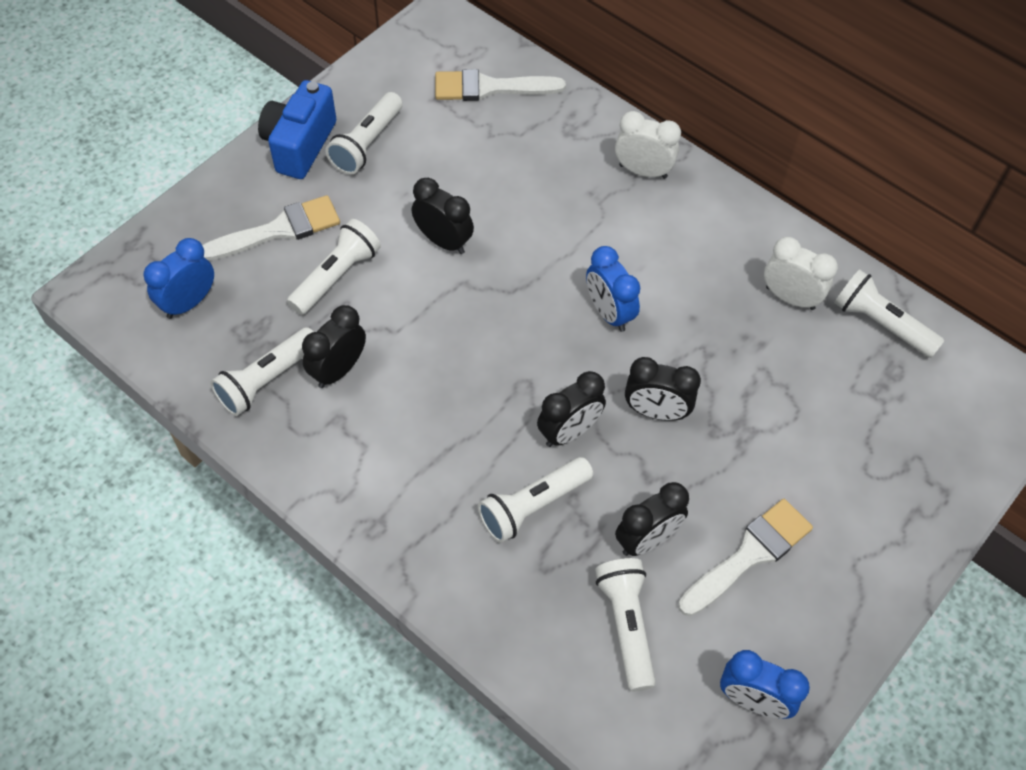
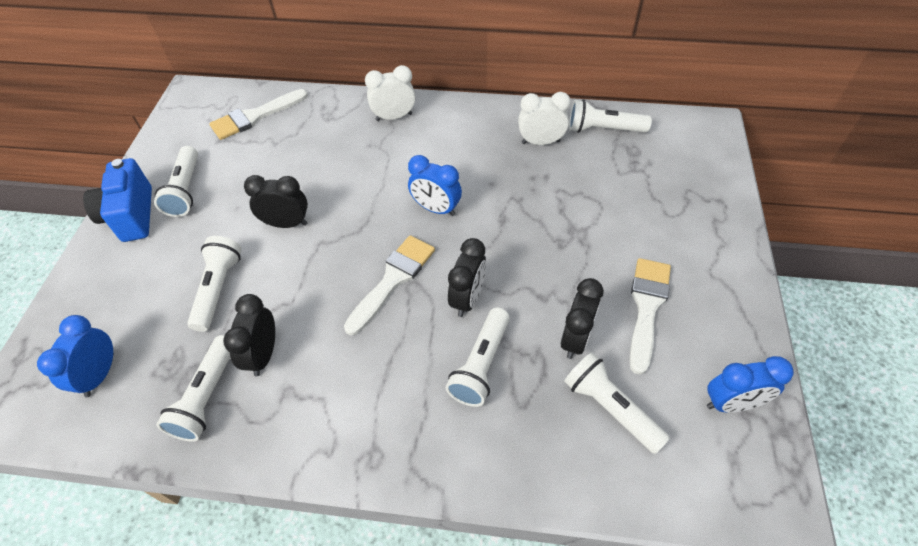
camera: 30 degrees left, 5 degrees down
white brush [202,195,340,261] -> white brush moved to [344,235,435,336]
black clock [625,357,701,421] -> none

